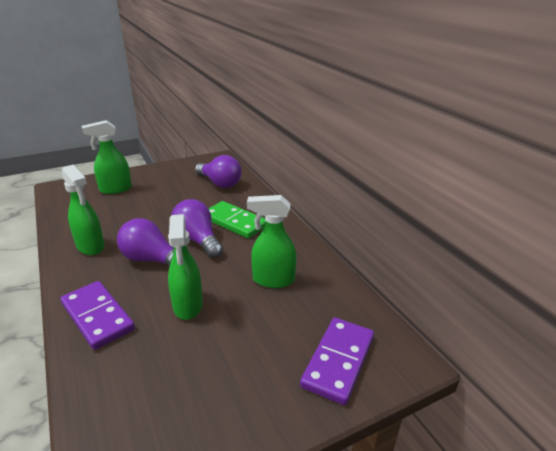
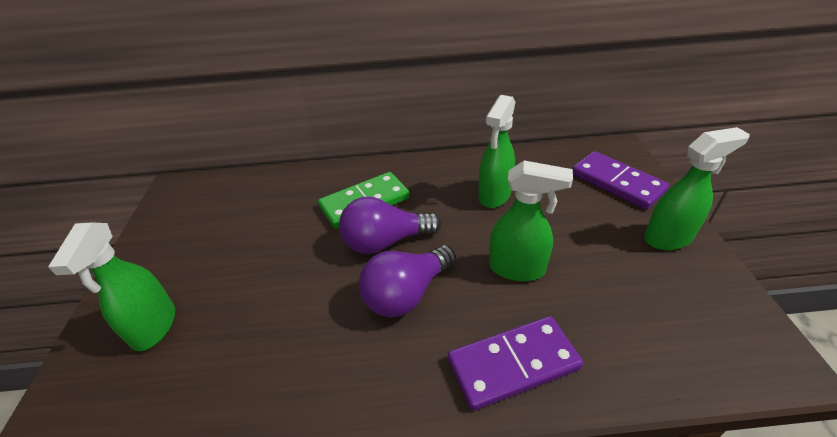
camera: 65 degrees left, 10 degrees up
green spray bottle [62,165,105,255] -> green spray bottle moved to [644,127,750,250]
purple light bulb [195,155,242,188] -> none

